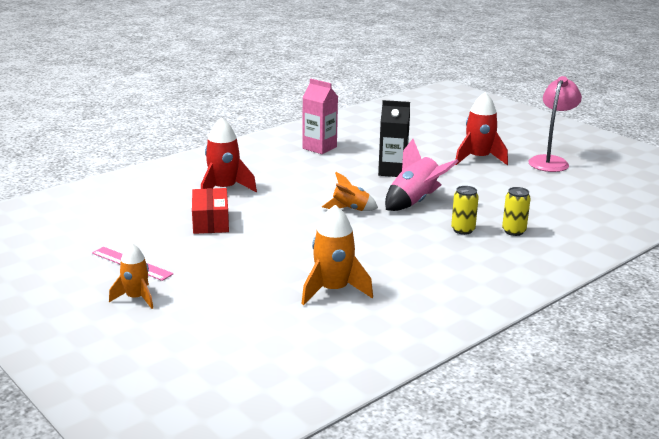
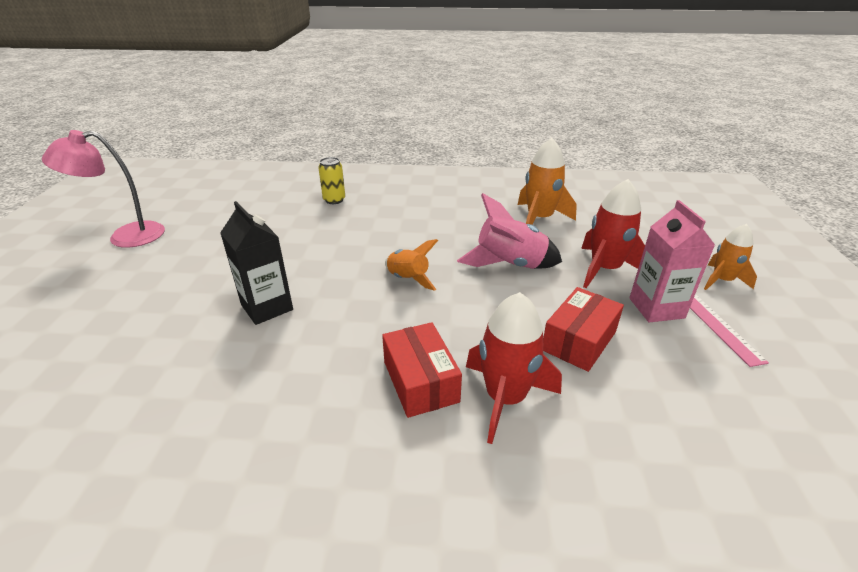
camera: 135 degrees left, 10 degrees up
pink carton [302,79,338,154] -> pink carton moved to [629,200,715,322]
pink rocket [385,139,459,211] -> pink rocket moved to [457,193,562,269]
yellow can [451,186,479,235] -> none
red rocket [455,92,508,165] -> red rocket moved to [581,179,645,288]
none -> red box [382,322,462,418]

